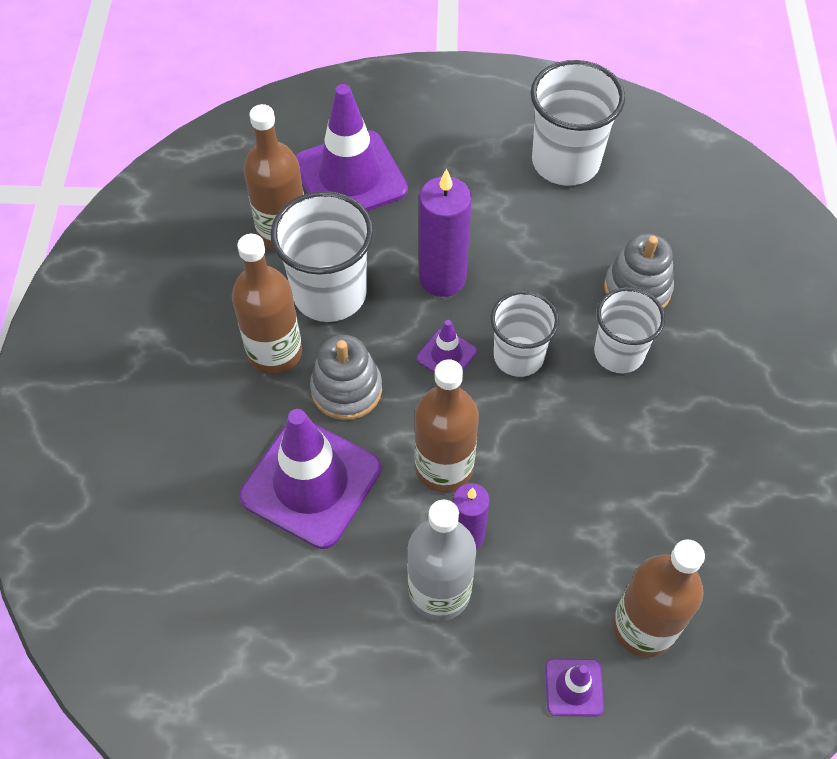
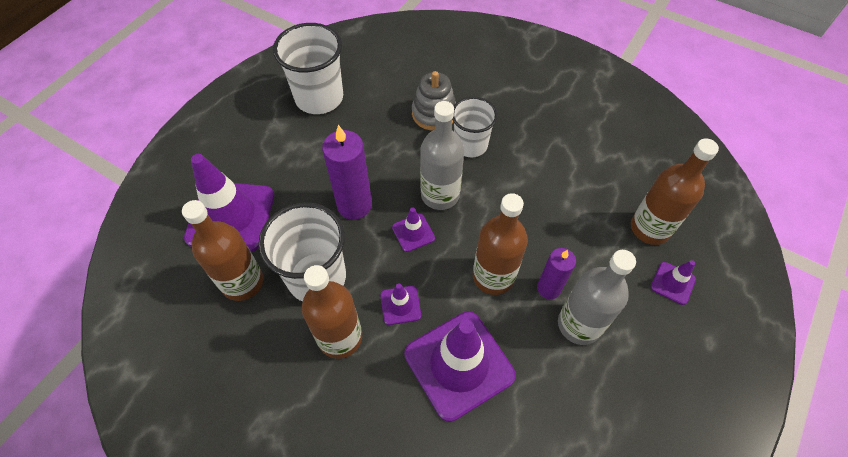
camera: 60 degrees left, 0 degrees up
grey stacking toy [310,335,382,420] -> purple traffic cone [380,283,421,325]
white cup [490,291,559,377] -> grey bottle [420,101,464,210]

